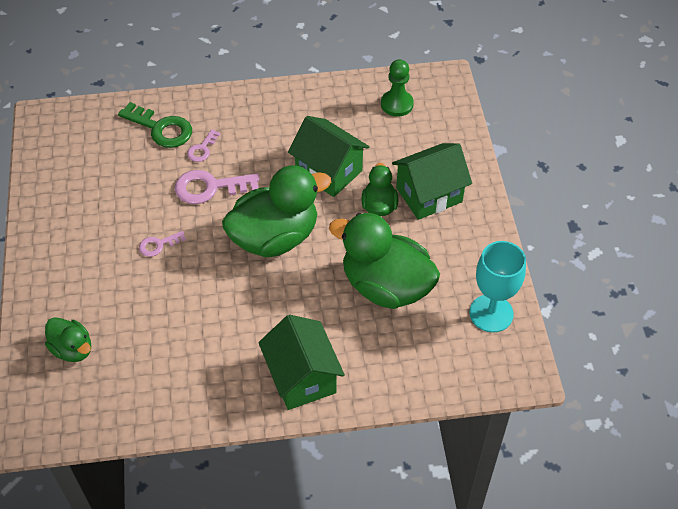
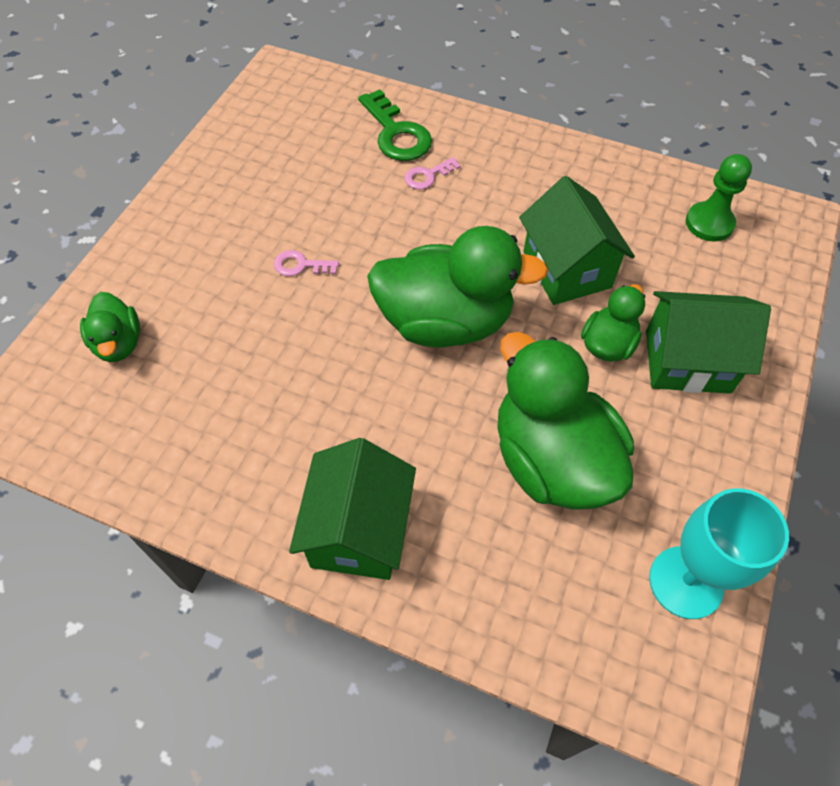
camera: 30 degrees right, 5 degrees up
pink key [175,170,259,204] -> none

